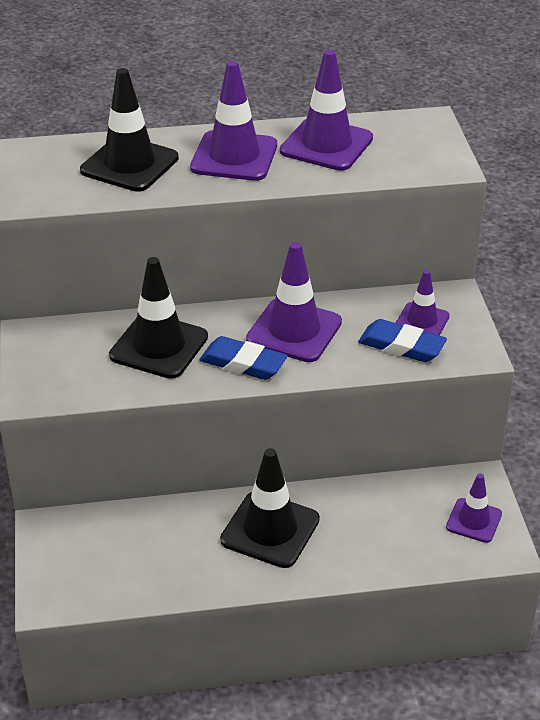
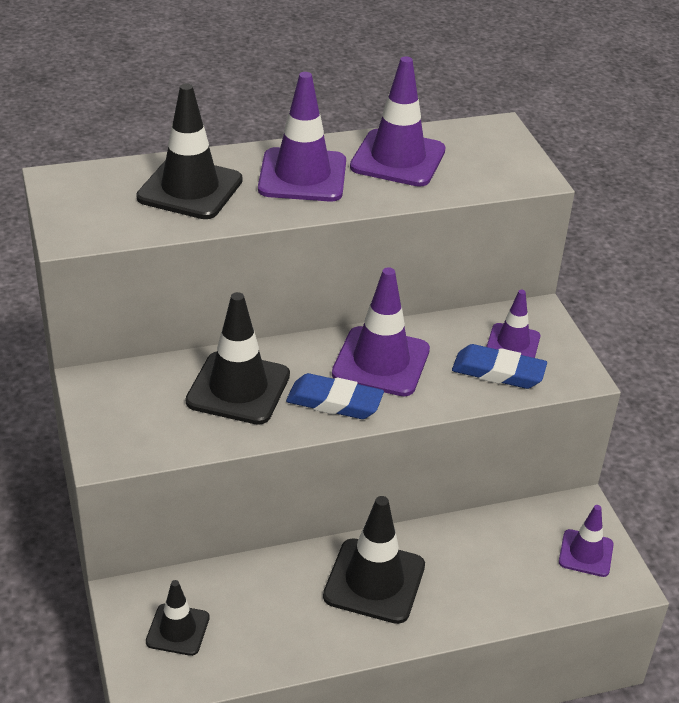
camera: 10 degrees left, 0 degrees up
none -> black traffic cone [146,580,210,656]

